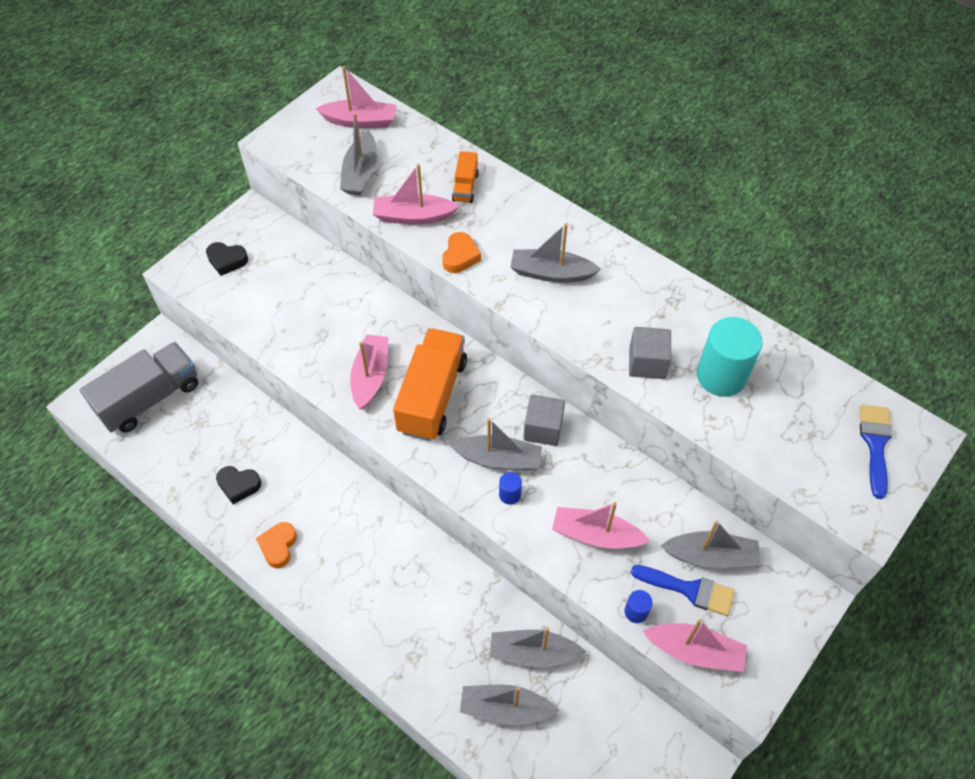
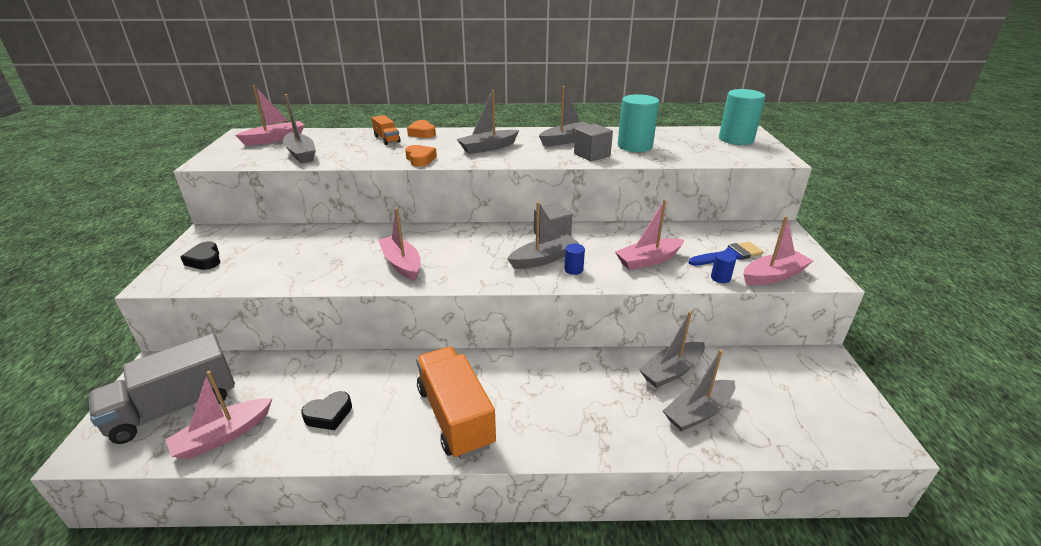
camera: 40 degrees left, 25 degrees down
grey truck [80,342,198,433] -> grey truck turned 135 degrees counterclockwise [88,333,235,444]
black heart [206,242,248,276] -> black heart turned 90 degrees clockwise [181,242,220,270]
orange heart [256,522,297,568] -> orange heart moved to [407,120,436,138]
pink boat [373,164,459,224] -> pink boat moved to [165,371,272,459]
orange truck [393,328,467,441] -> orange truck moved to [416,346,496,459]
grey boat [661,521,760,568] -> grey boat moved to [539,86,591,146]
blue brush [860,405,893,499] -> turquoise cylinder [719,89,765,145]

